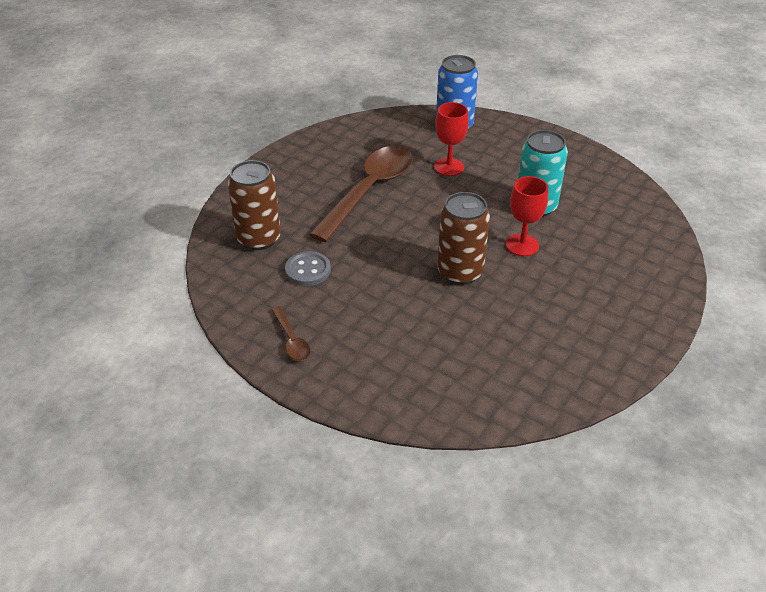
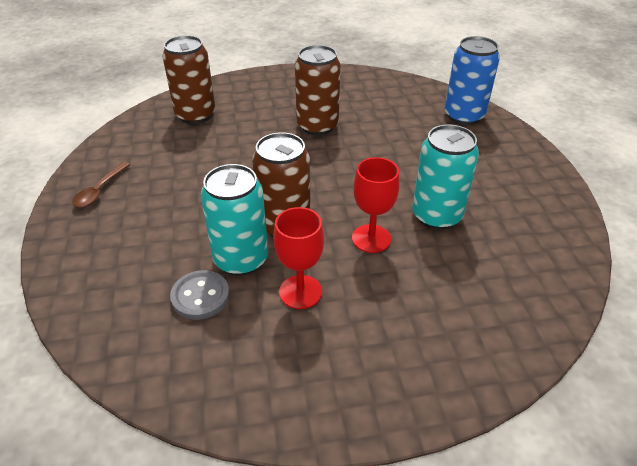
camera: 45 degrees right, 0 degrees up
grey button [285,251,331,286] -> grey button moved to [170,270,230,320]
brown spoon [309,146,413,242] -> brown can [295,45,340,135]
red goblet [434,102,469,176] -> red goblet moved to [273,207,324,309]
none -> turquoise can [201,164,268,276]

